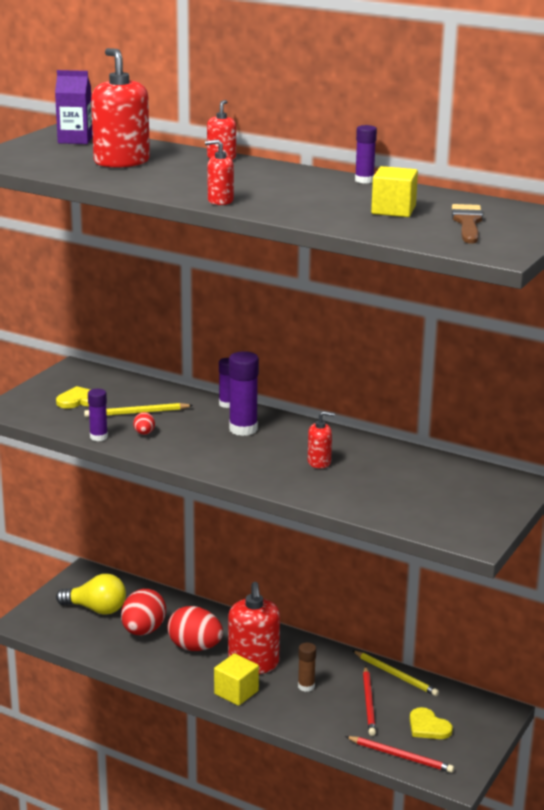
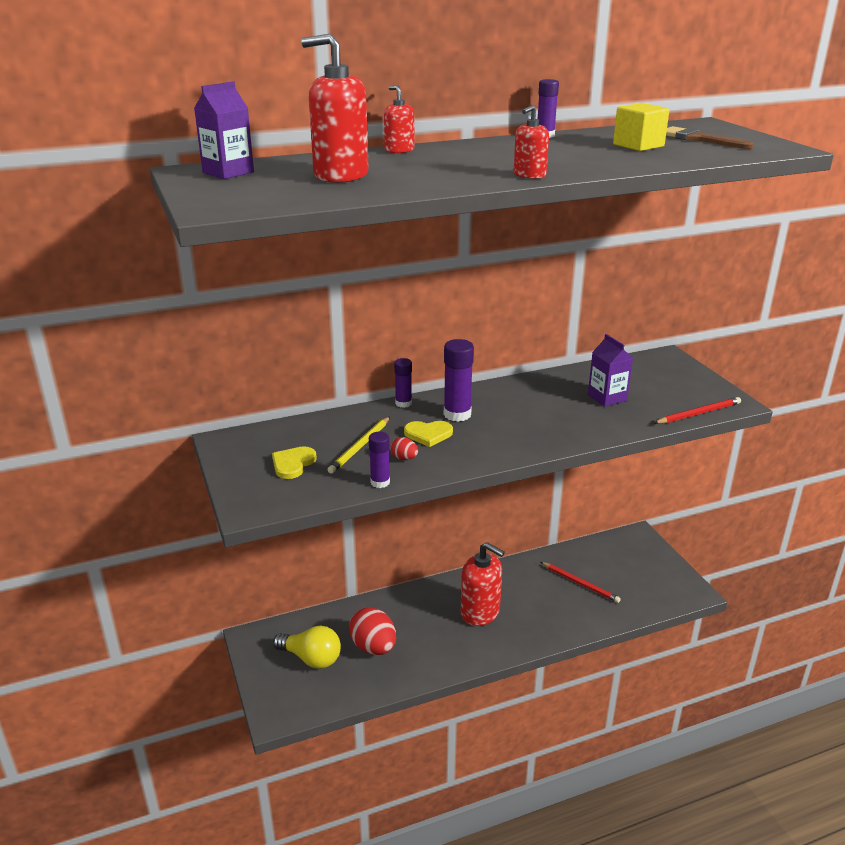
camera: 50 degrees left, 5 degrees up
yellow light bulb [56,574,126,615] -> yellow light bulb turned 60 degrees clockwise [273,626,341,669]
red egg [167,606,223,651] -> none
yellow cube [214,653,259,706] -> none
brown glue stick [298,643,316,692] -> none
red soap dispenser [308,411,335,469] -> none
red pencil [345,736,454,773] -> red pencil moved to [654,397,741,424]
yellow pencil [352,650,439,696] -> none
yellow heart [410,707,453,739] -> yellow heart moved to [404,421,453,447]
none -> purple carton [588,334,633,407]

